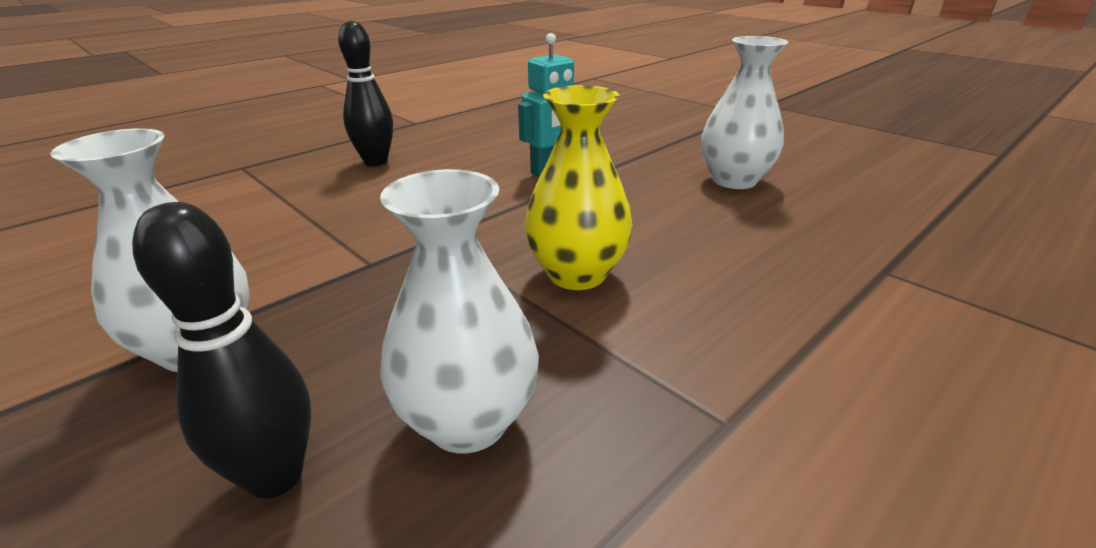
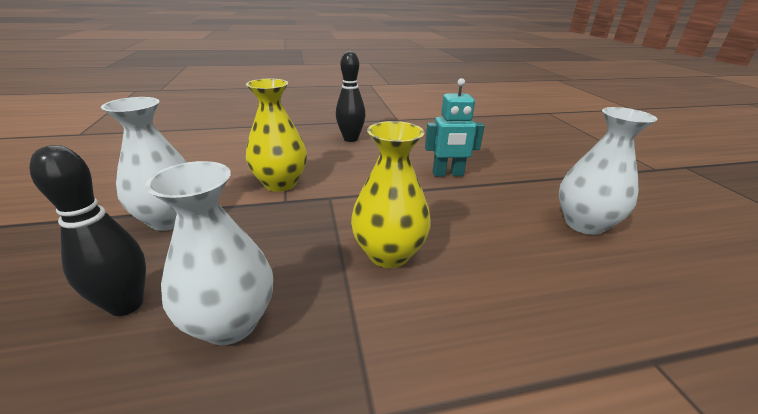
camera: 30 degrees right, 0 degrees up
none -> yellow vase [246,79,307,192]

